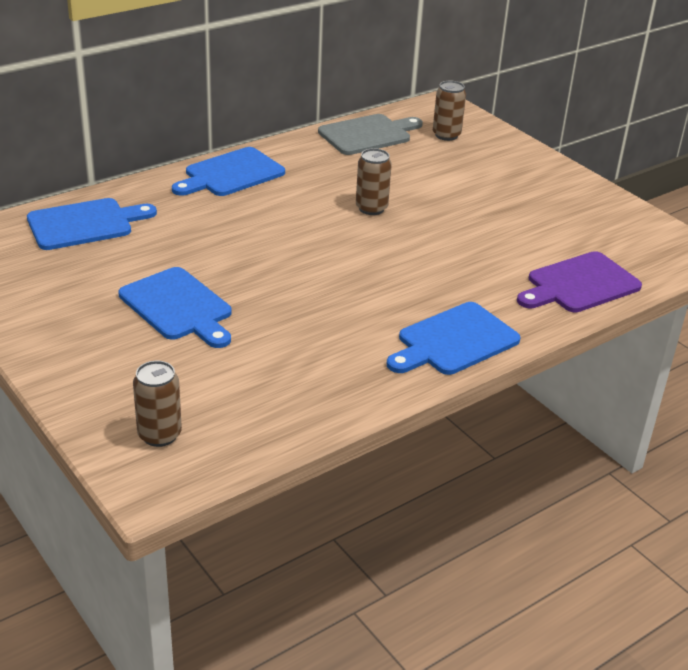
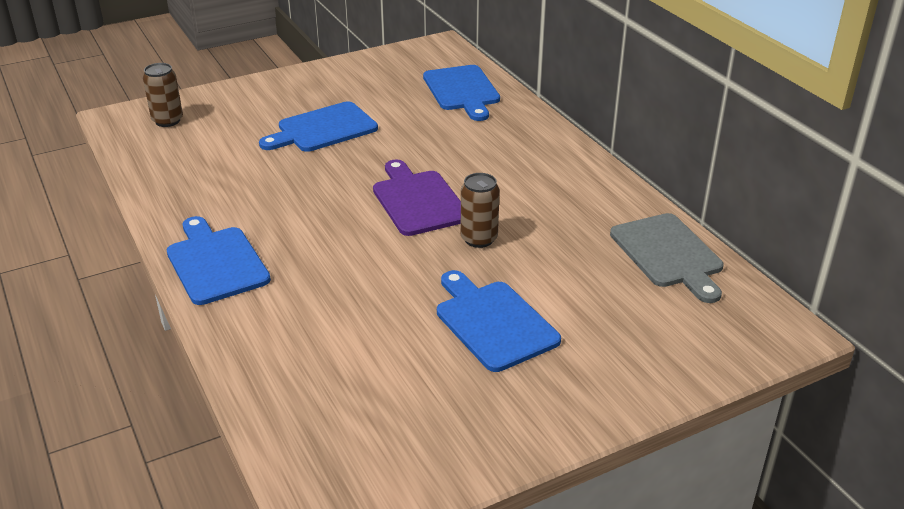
camera: 100 degrees right, 0 degrees up
blue cutting board [172,147,285,196] -> blue cutting board moved to [437,270,561,372]
brown can [433,81,466,141] -> none
purple cutting board [517,251,642,313] -> purple cutting board moved to [373,159,461,236]

